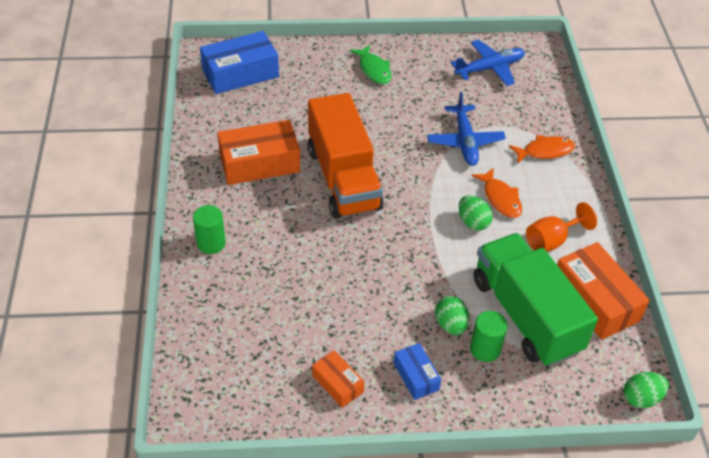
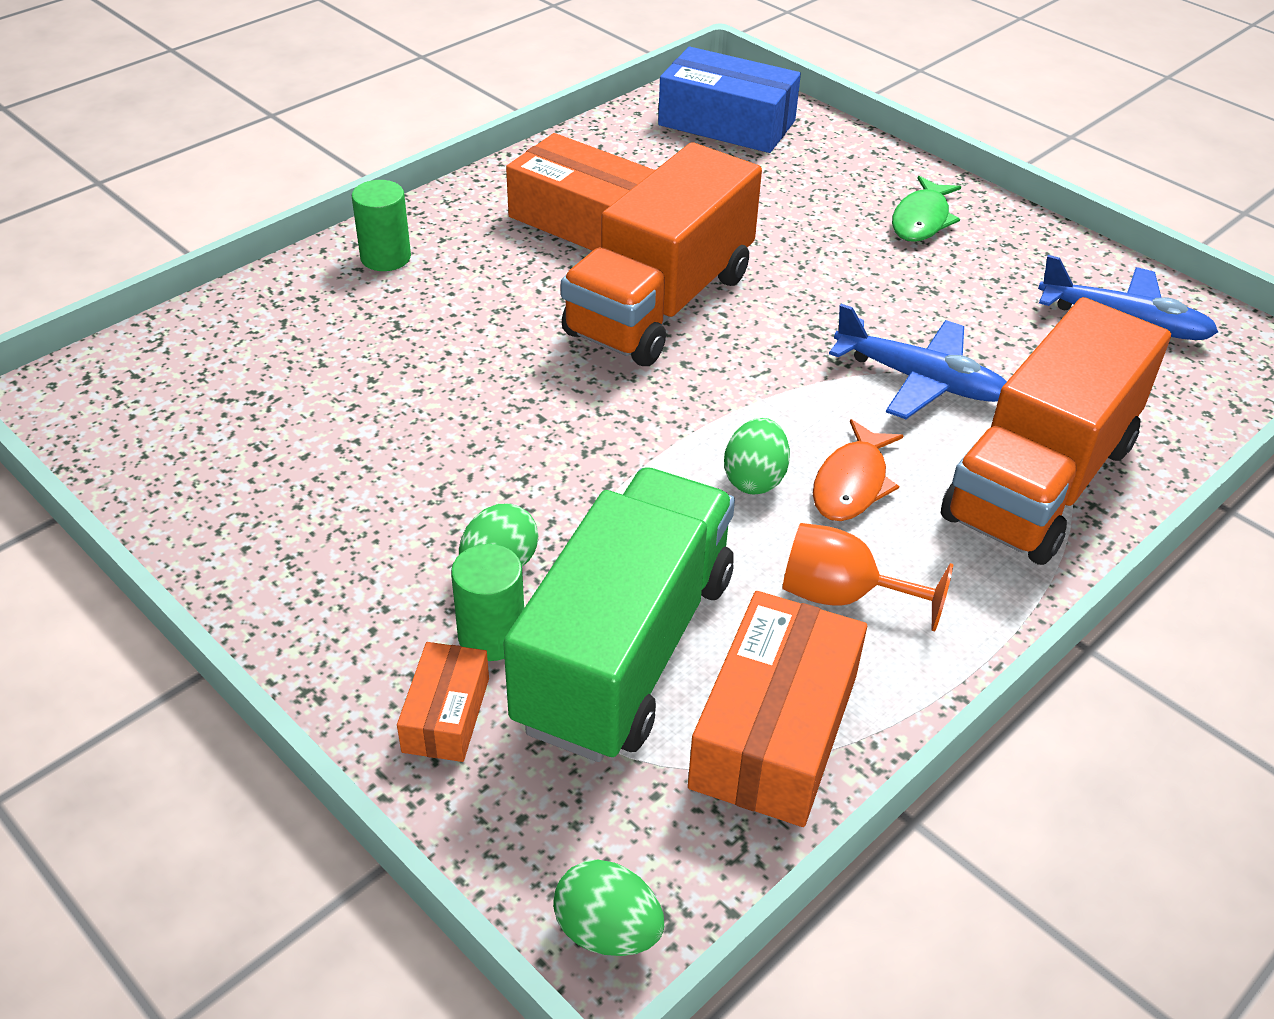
camera: 50 degrees right, 5 degrees down
orange box [312,350,365,408] -> orange box moved to [397,642,489,762]
blue box [394,343,441,400] -> none
blue plane [427,92,506,166] -> blue plane turned 105 degrees counterclockwise [829,304,1007,419]
orange fish [509,135,575,163] -> orange truck [941,297,1171,565]

